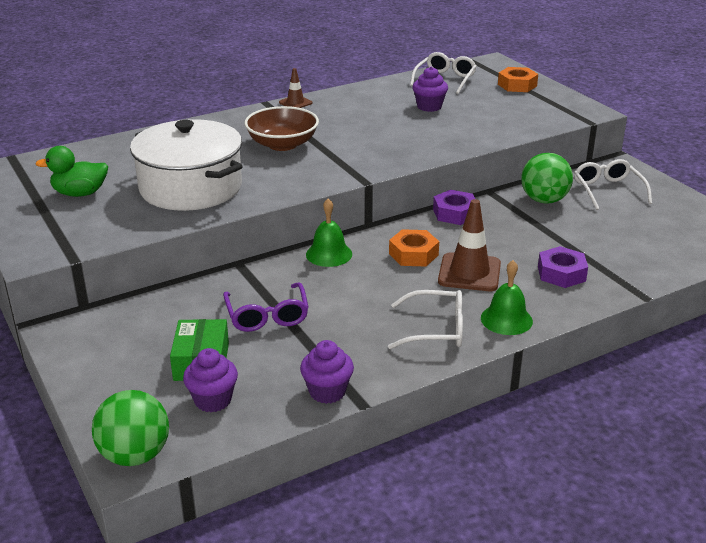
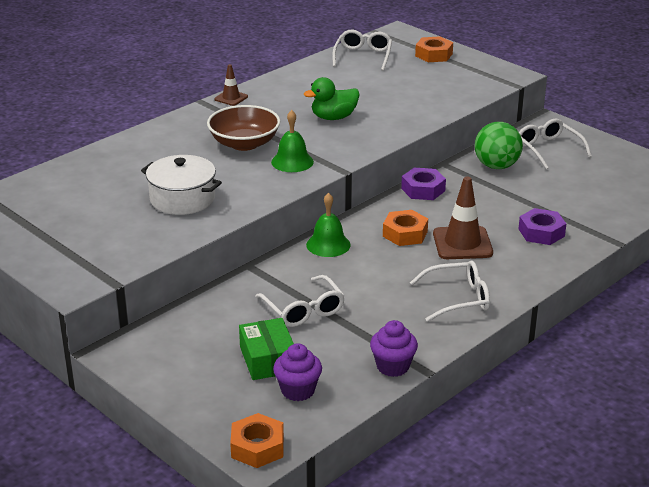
camera: 15 degrees left, 0 degrees up
green duck [35,146,108,197] -> green duck moved to [304,77,360,120]
green ball [92,390,169,466] -> orange nut [230,413,284,468]
white pot [130,119,243,211] -> white pot [141,155,222,215], size x0.65
purple glasses [223,282,309,332] -> white glasses [255,275,345,327]
purple cupcake [413,66,448,112] -> none
green bell [481,260,533,335] -> green bell moved to [271,110,314,172]

